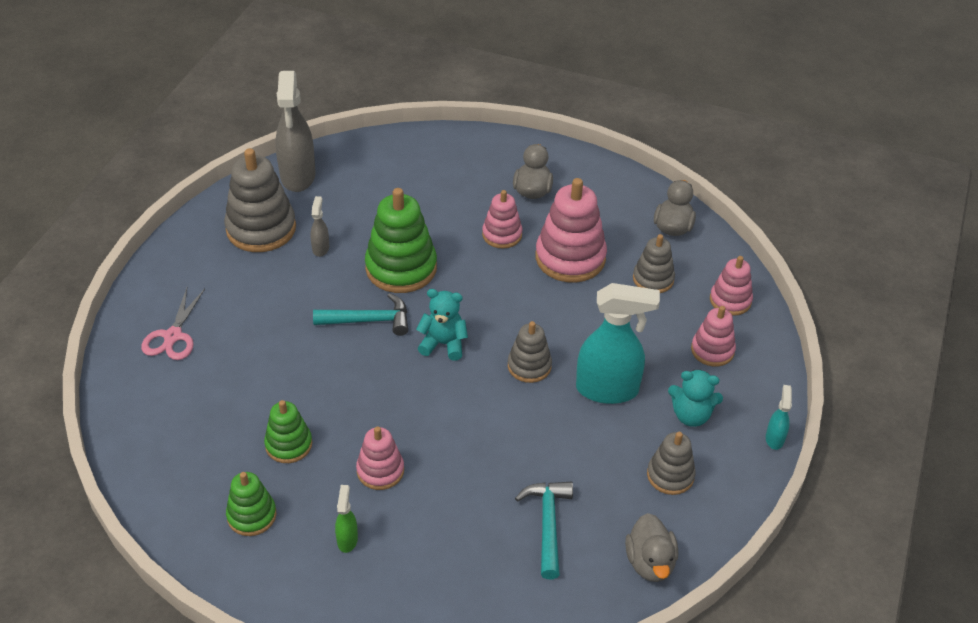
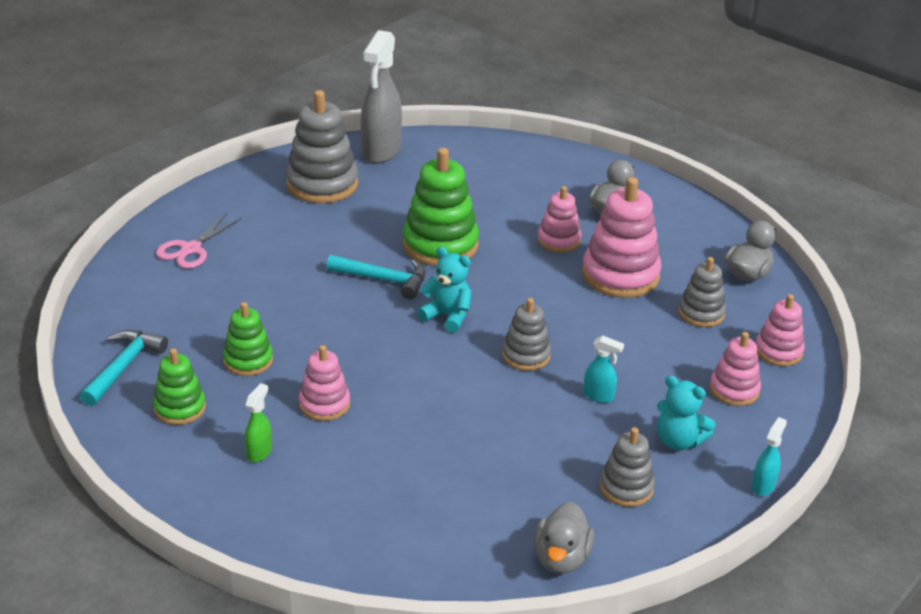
camera: 20 degrees right, 10 degrees down
grey spray bottle [310,196,329,257] -> none
turquoise hammer [515,482,573,579] -> turquoise hammer moved to [80,330,168,406]
turquoise spray bottle [576,283,660,404] -> turquoise spray bottle [583,335,624,403], size x0.45

